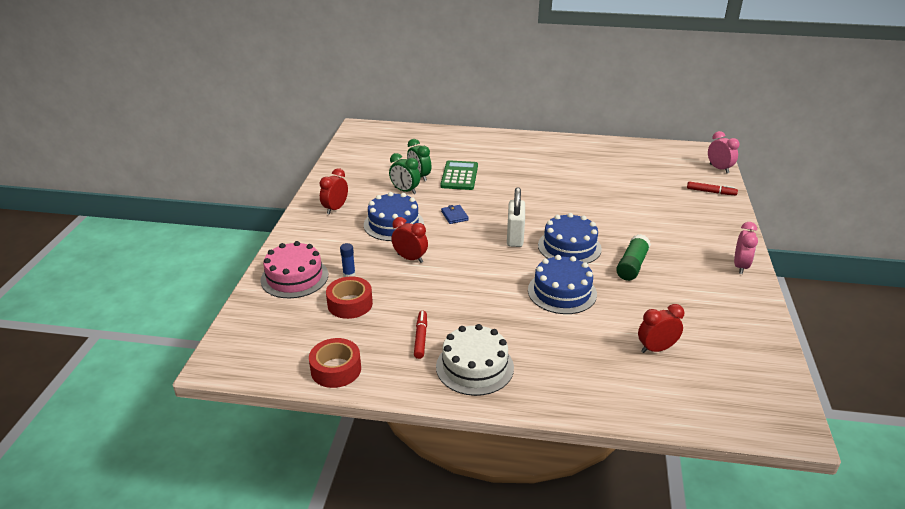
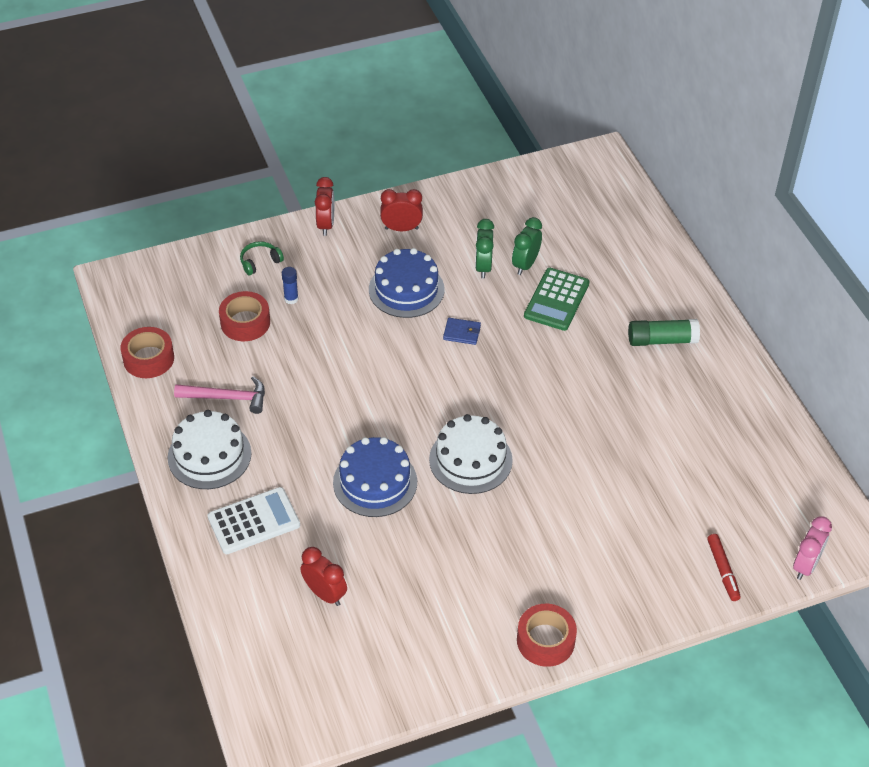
camera: 60 degrees right, 15 degrees up
pink cake [261,241,328,298] -> green headphones [240,241,284,275]
red clock [391,217,428,263] -> red clock moved to [315,177,334,236]
red marker [414,311,427,359] -> pink hammer [174,376,265,414]
green calculator [440,160,478,190] -> green calculator turned 135 degrees clockwise [524,268,590,331]
blue wallet [441,205,469,224] -> blue wallet turned 60 degrees clockwise [443,318,481,345]
white padlock [507,187,525,247] -> none
blue cake [538,213,602,264] -> white cake [429,414,513,494]
green glue stick [616,234,651,281] -> green glue stick moved to [628,319,700,346]
pink clock [734,222,758,274] -> red tape [517,604,577,667]
none -> white calculator [208,487,300,554]

